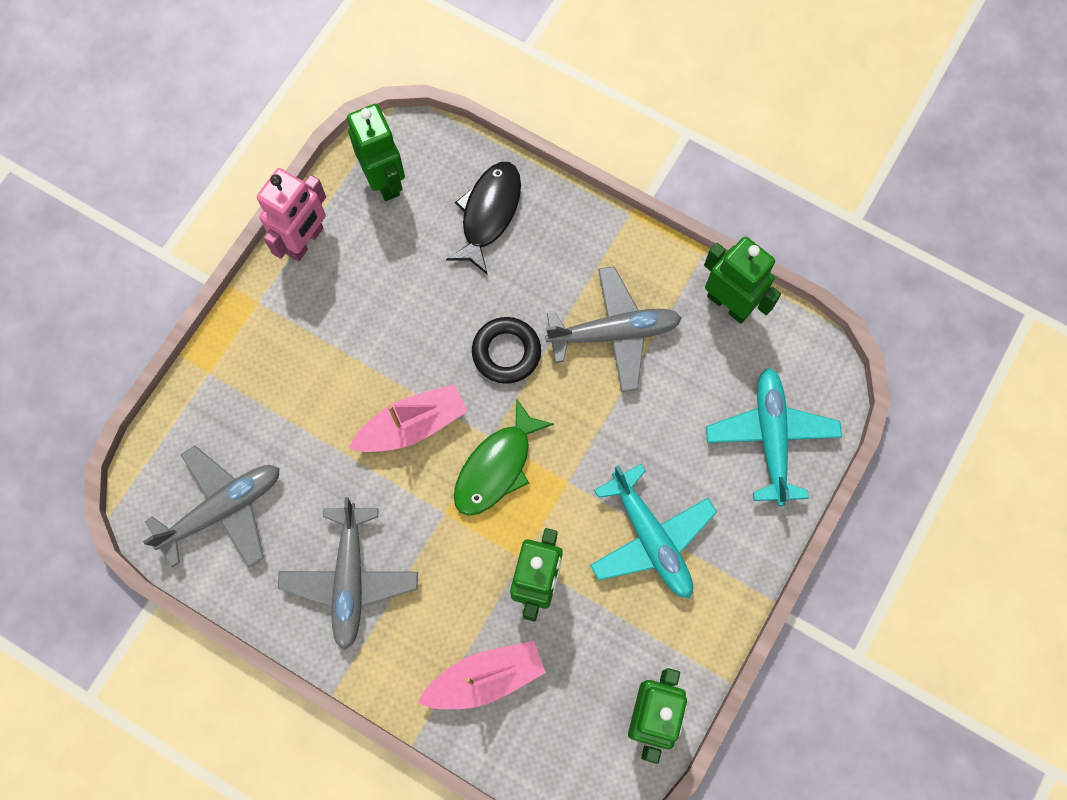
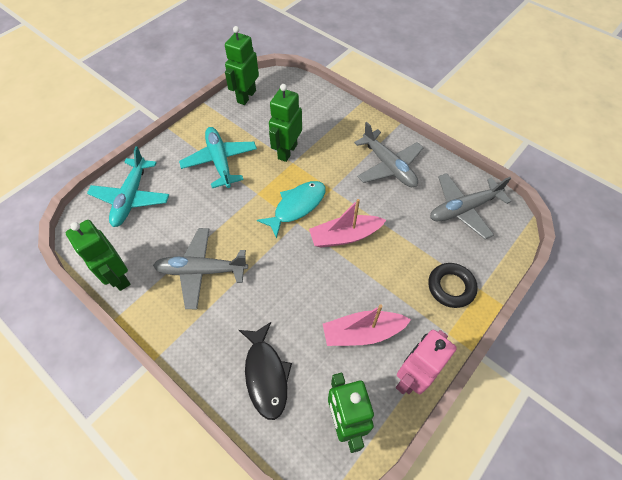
camera: 170 degrees left, 15 degrees down
grey plane [278,497,418,650] -> grey plane turned 135 degrees clockwise [354,122,423,187]
pink boat [418,641,546,709] -> pink boat moved to [323,305,411,346]
black fish [446,162,521,275] -> black fish turned 45 degrees counterclockwise [239,322,292,420]
green fish [454,398,554,516] -> turquoise fish [257,181,326,239]
black ring [472,317,541,384] -> black ring moved to [428,263,478,308]

